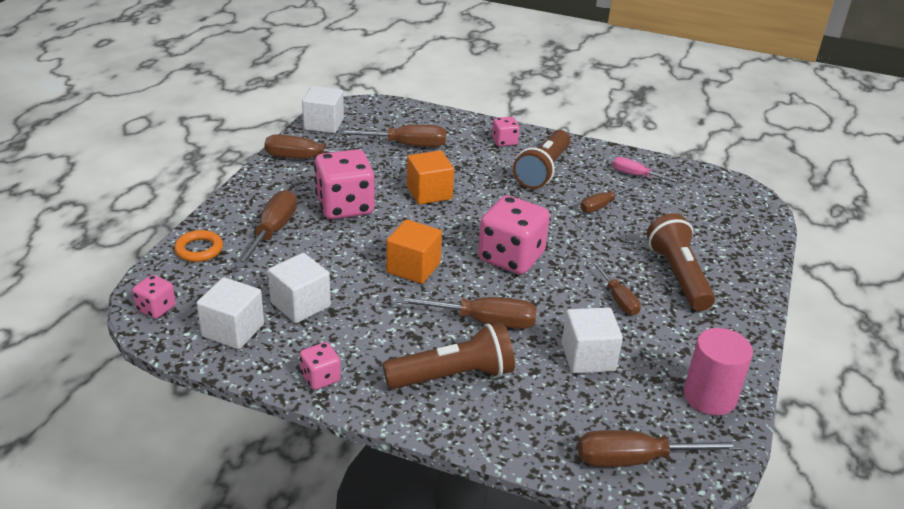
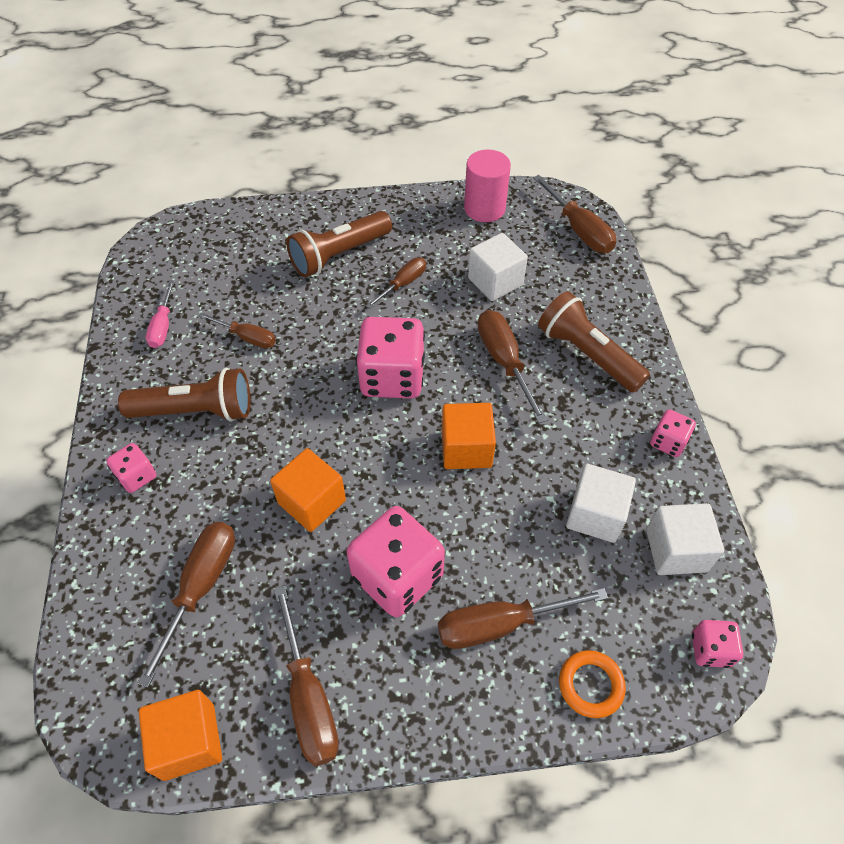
camera: 115 degrees left, 20 degrees up
white cube [302,86,344,133] -> orange cube [139,690,222,781]
brown screwdriver [338,125,446,147] -> brown screwdriver turned 45 degrees clockwise [137,522,235,688]

